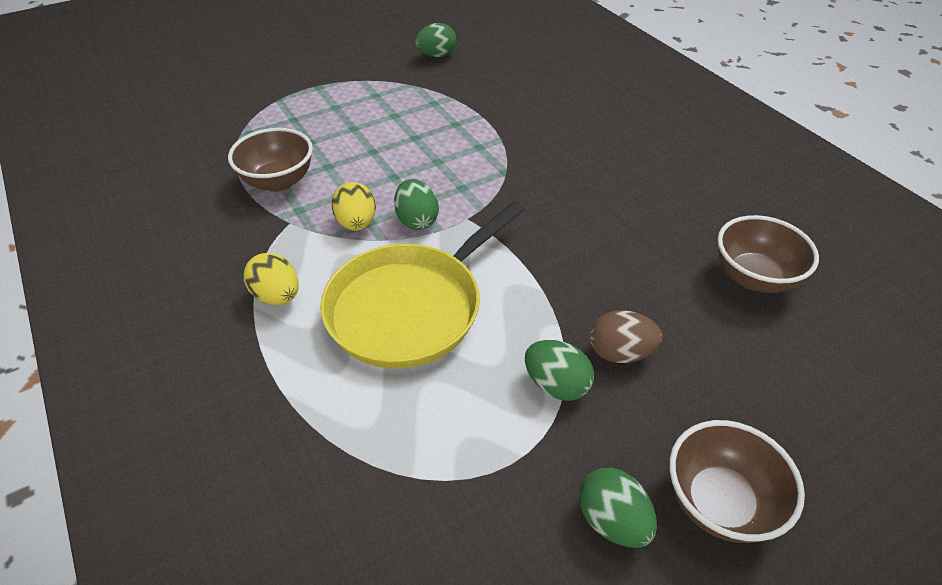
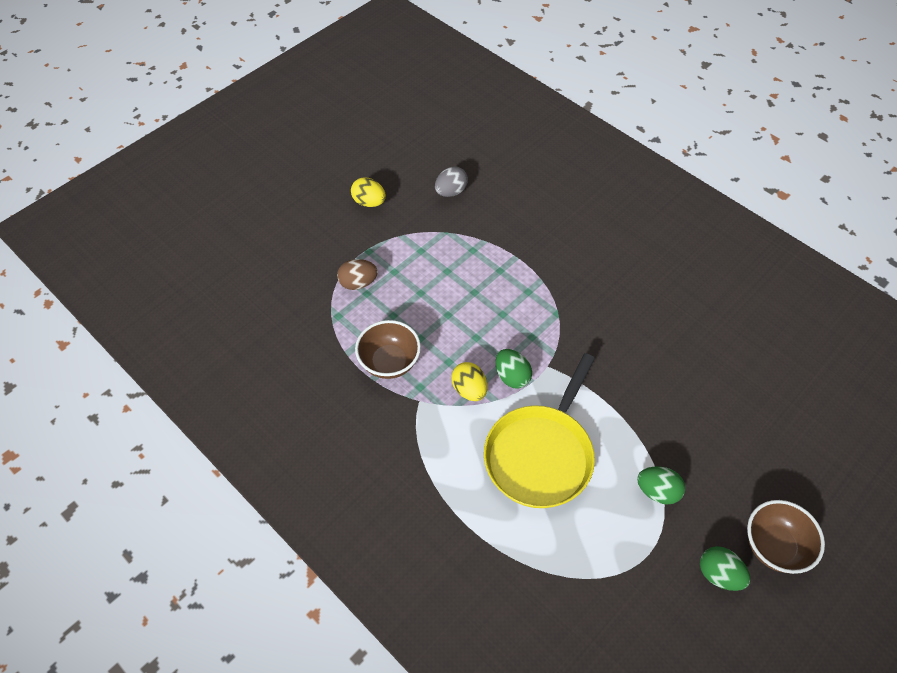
camera: 15 degrees left, 10 degrees up
yellow egg [244,253,299,305] -> yellow egg moved to [351,177,386,207]
green egg [415,23,456,57] -> grey egg [435,166,468,197]
brown egg [590,310,662,363] -> brown egg moved to [337,259,378,290]
brown bowl [717,215,819,293] -> none

